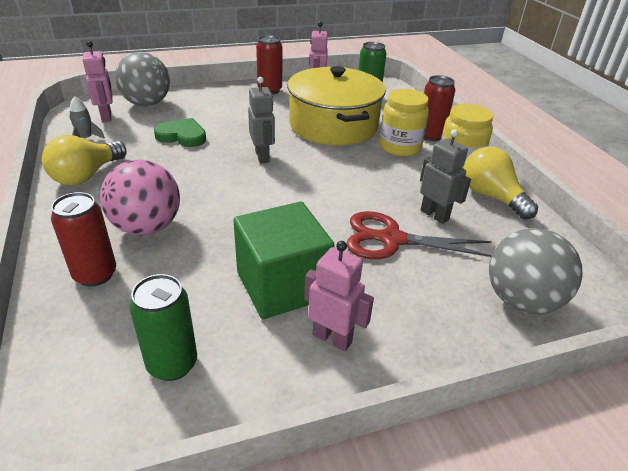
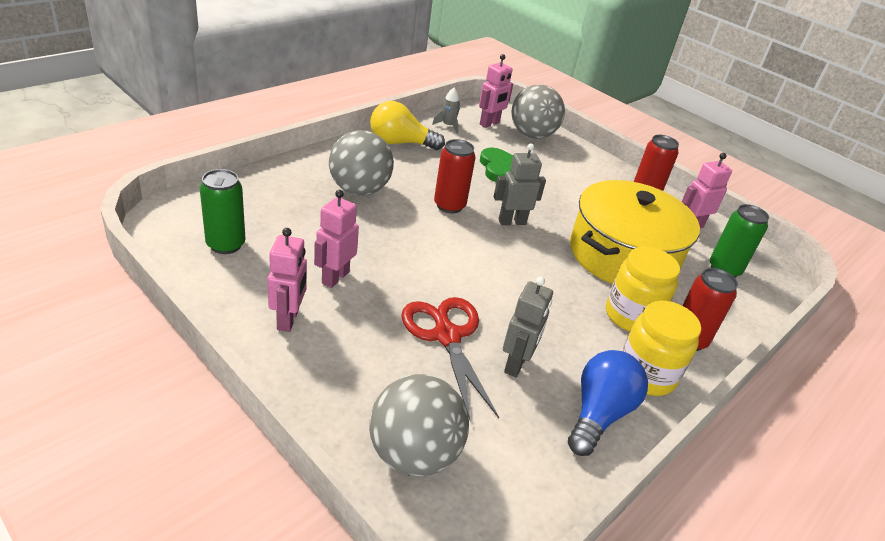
camera: 60 degrees right, 0 degrees up
red can [51,192,116,287] -> red can moved to [434,139,476,213]
pink ball [100,160,180,235] -> grey ball [329,130,394,195]
green cube [234,202,335,319] -> pink robot [314,190,359,288]
grey robot [248,77,275,164] -> grey robot turned 150 degrees counterclockwise [494,143,546,225]
yellow light bulb [463,146,538,220] -> blue light bulb [568,350,648,456]

